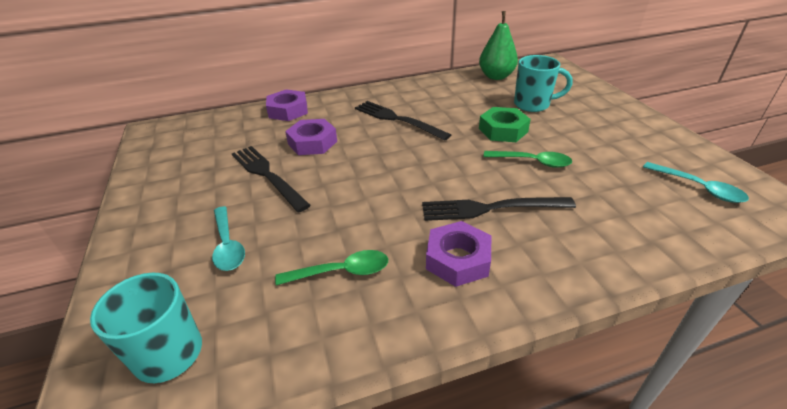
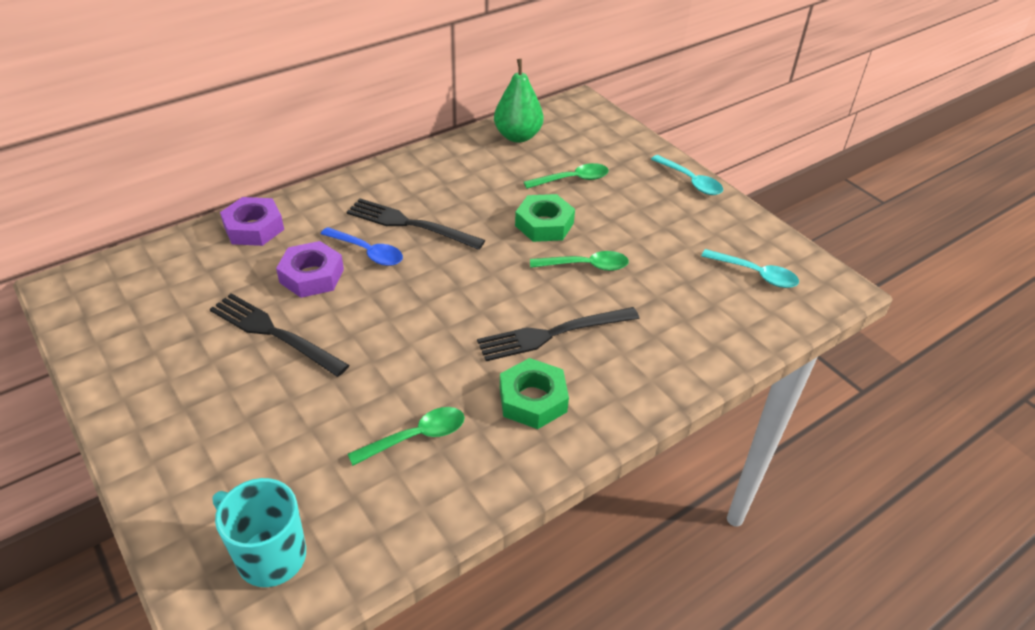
camera: 20 degrees left, 5 degrees up
turquoise spoon [212,206,245,271] -> turquoise spoon moved to [651,155,723,195]
purple nut [426,221,491,287] -> green nut [500,358,569,429]
turquoise mug [514,55,572,112] -> green spoon [524,163,609,189]
none -> blue spoon [321,227,403,266]

